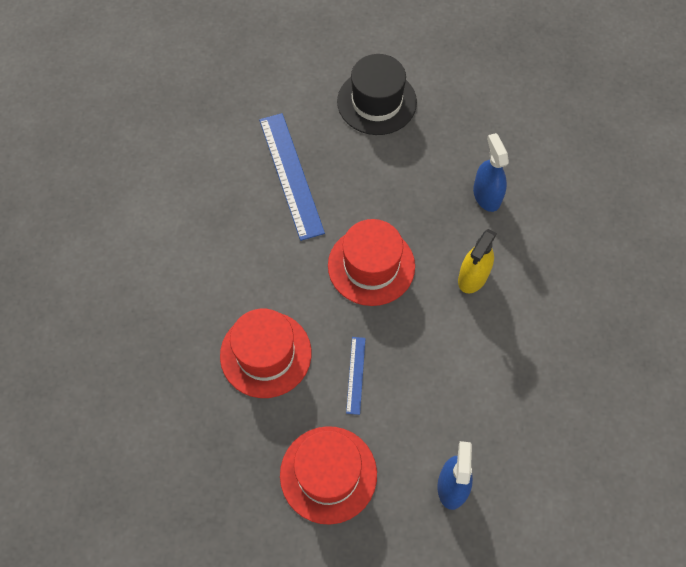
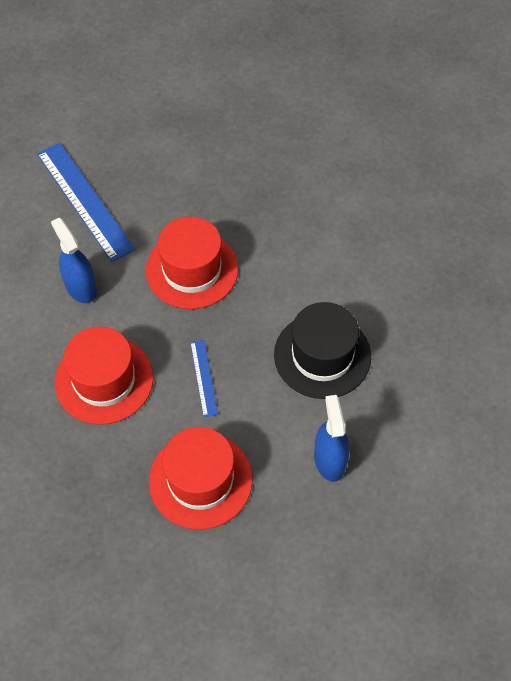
camera: 15 degrees left, 5 degrees down
black hat [337,54,417,135] -> black hat moved to [274,302,371,399]
yellow spray bottle [458,229,497,293] -> none
blue spray bottle [473,133,509,212] -> blue spray bottle moved to [51,217,97,303]

